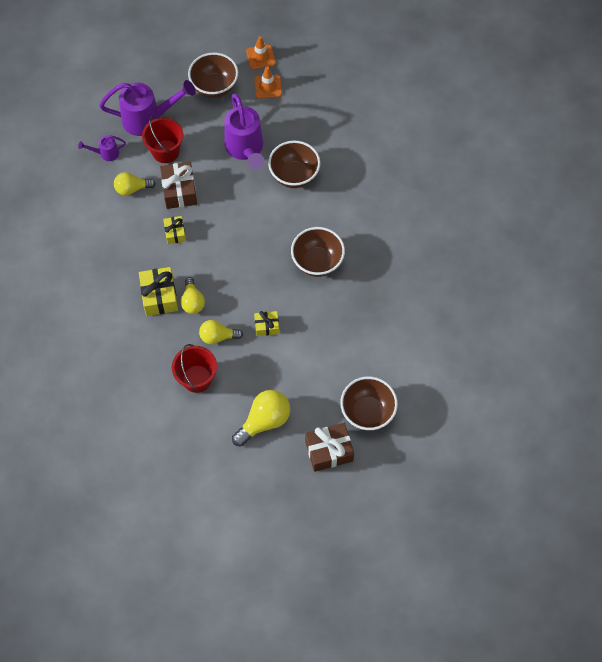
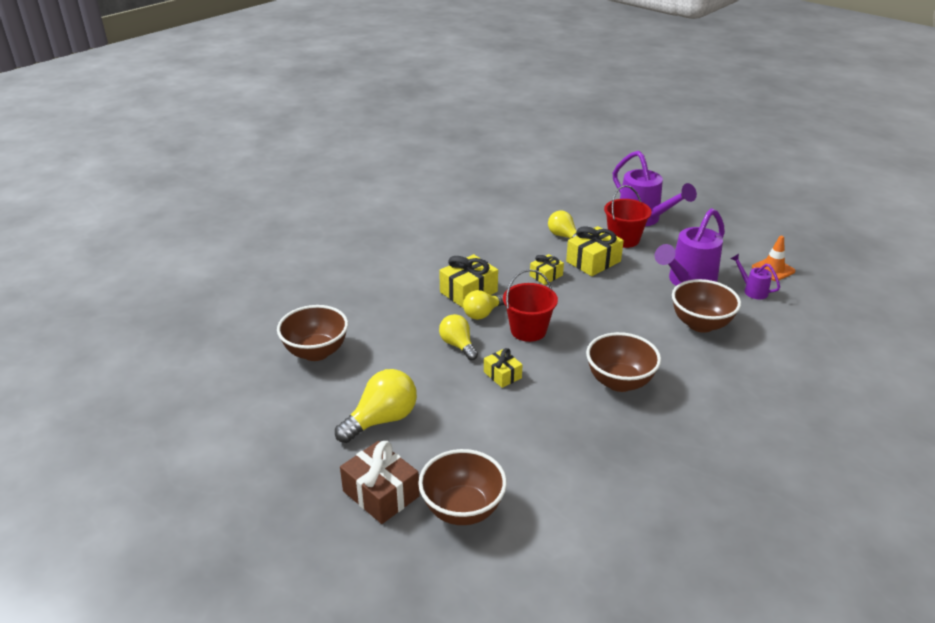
camera: 60 degrees right, 30 degrees down
purple watering can [78,135,126,161] -> purple watering can moved to [730,254,780,299]
brown gift [160,162,197,209] -> yellow gift [566,226,624,276]
red bucket [172,344,217,393] -> red bucket moved to [503,269,558,342]
brown bowl [188,52,238,98] -> brown bowl moved to [277,305,348,361]
yellow light bulb [232,390,290,446] -> yellow light bulb turned 60 degrees counterclockwise [335,369,417,443]
orange traffic cone [246,36,276,70] -> none

